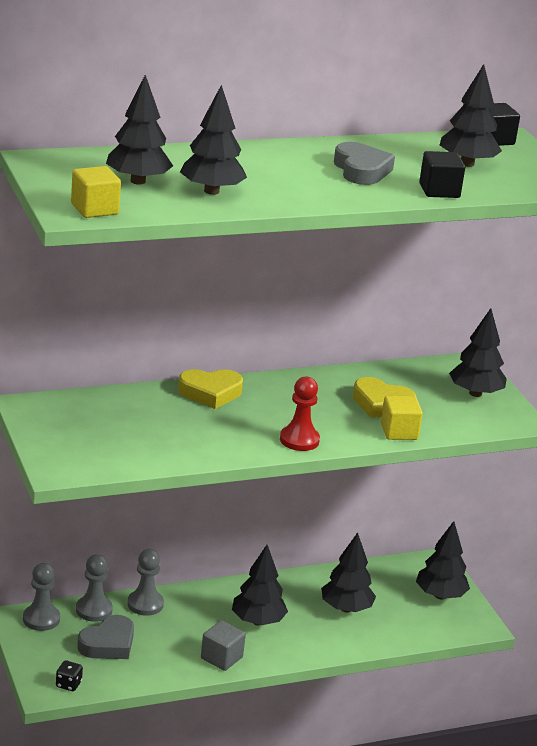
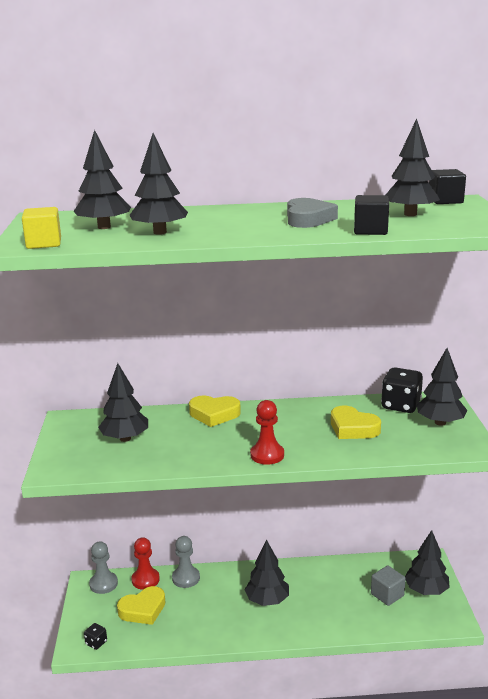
camera: 20 degrees right, 5 degrees down
grey pawn [76,554,113,622] -> red pawn [131,537,160,590]
grey heart [77,615,134,659] -> yellow heart [117,586,165,625]
grey cube [201,620,246,671] -> grey cube moved to [371,565,406,606]
black tree [321,532,376,613] -> black tree moved to [98,363,148,442]
yellow cube [381,396,423,440] -> none
none -> black dice [381,367,423,413]

